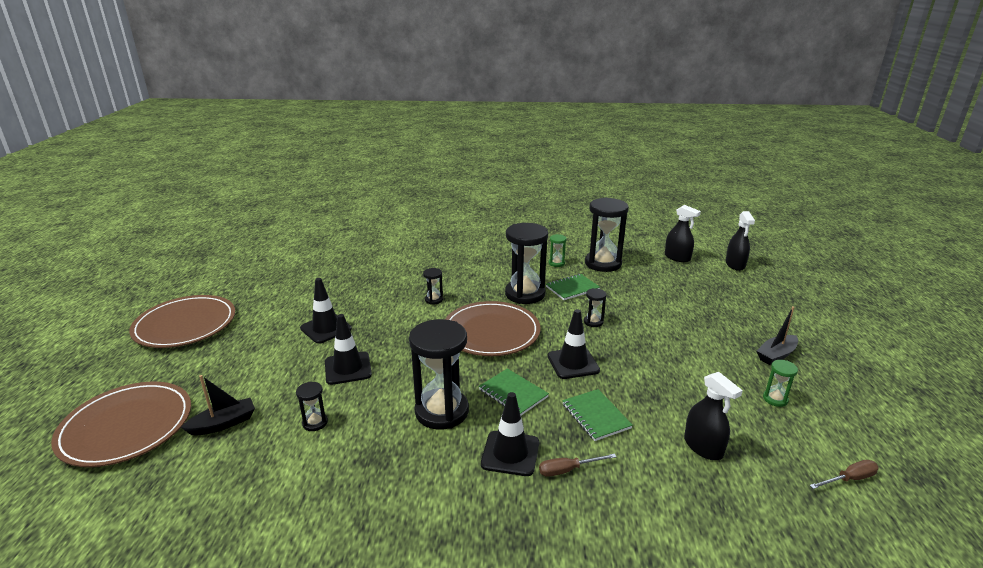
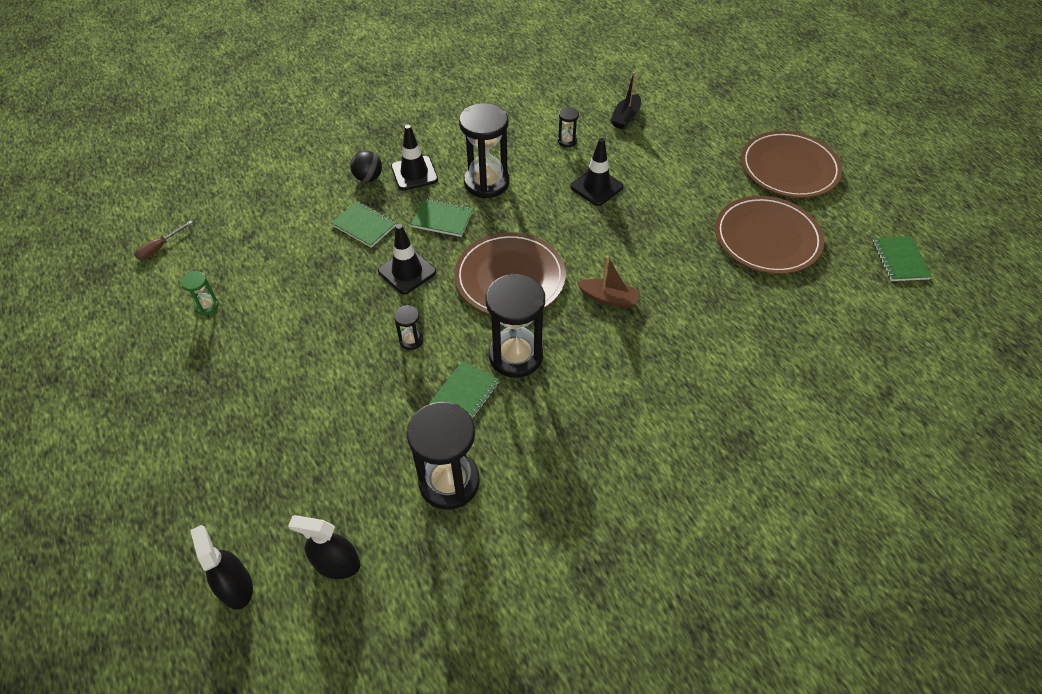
camera: 150 degrees right, 25 degrees up
brown plate [51,382,191,467] -> brown plate moved to [715,196,824,274]
black traffic cone [300,278,352,344] -> none
black hourglass [423,268,443,305] -> brown boat [577,256,640,308]
brown screwdriver [539,454,616,477] -> black ball [350,151,382,182]
green hourglass [549,234,567,267] -> none
black spray bottle [684,372,743,460] -> none
black boat [757,306,798,365] -> none
none -> green notebook [873,236,932,281]

